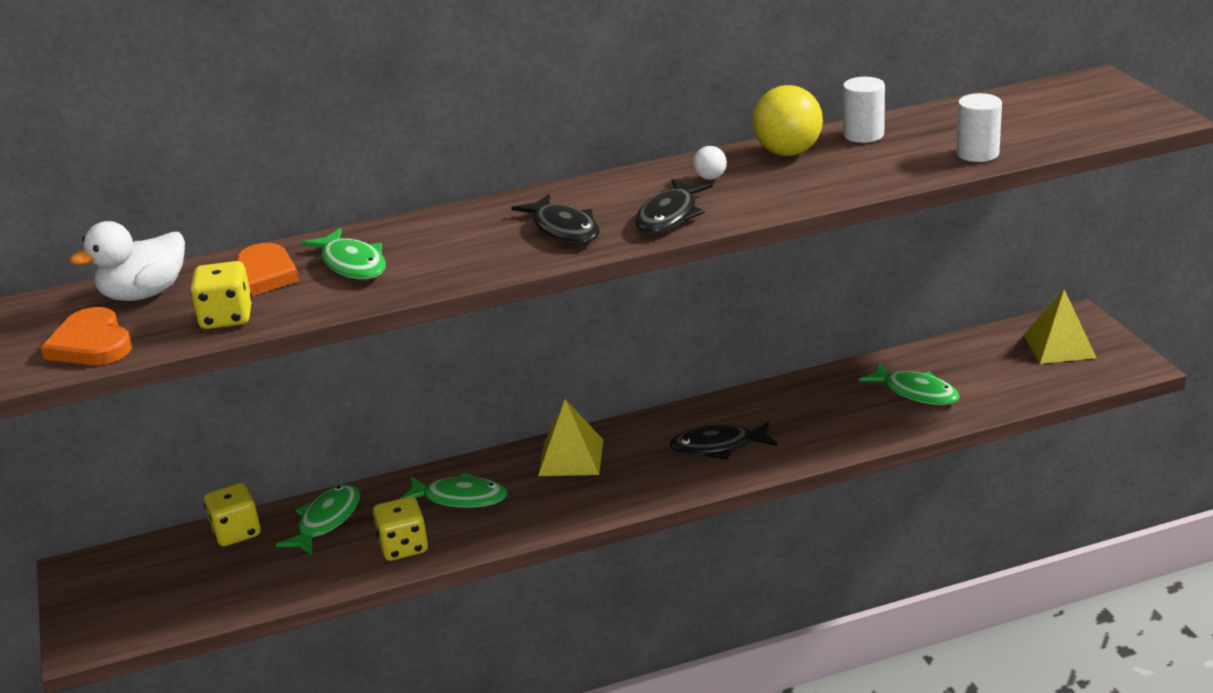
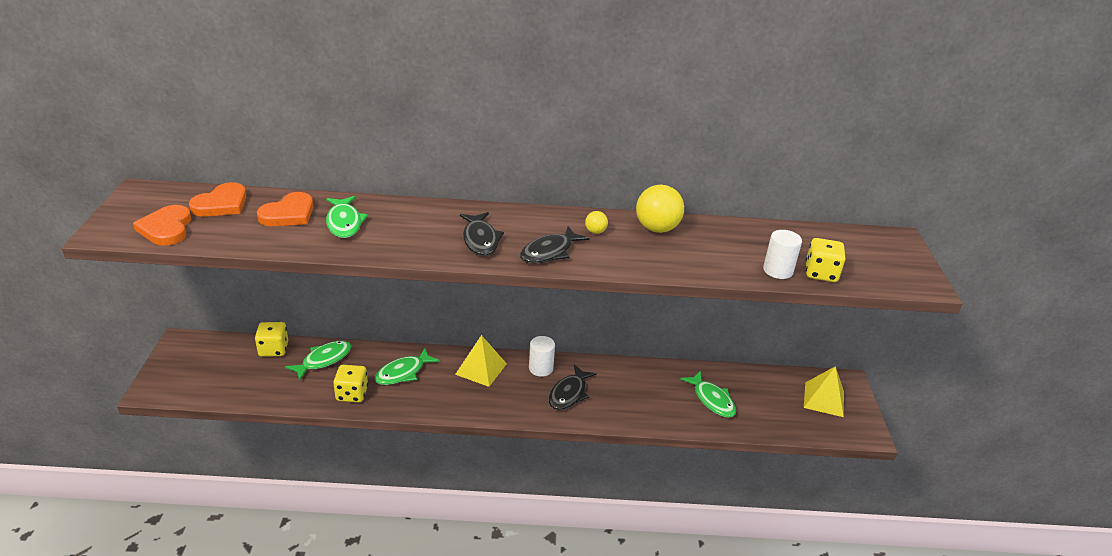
camera: 15 degrees right, 5 degrees up
white duck [70,221,185,301] -> orange heart [189,182,247,217]
yellow dice [190,261,252,329] -> yellow dice moved to [806,238,846,282]
green fish [399,472,507,508] -> green fish turned 105 degrees clockwise [375,348,440,385]
black fish [669,421,778,460] -> black fish turned 75 degrees counterclockwise [549,364,597,410]
white ball [693,146,727,180] -> yellow ball [585,211,608,234]
white cylinder [843,77,885,143] -> white cylinder moved to [529,336,555,377]

